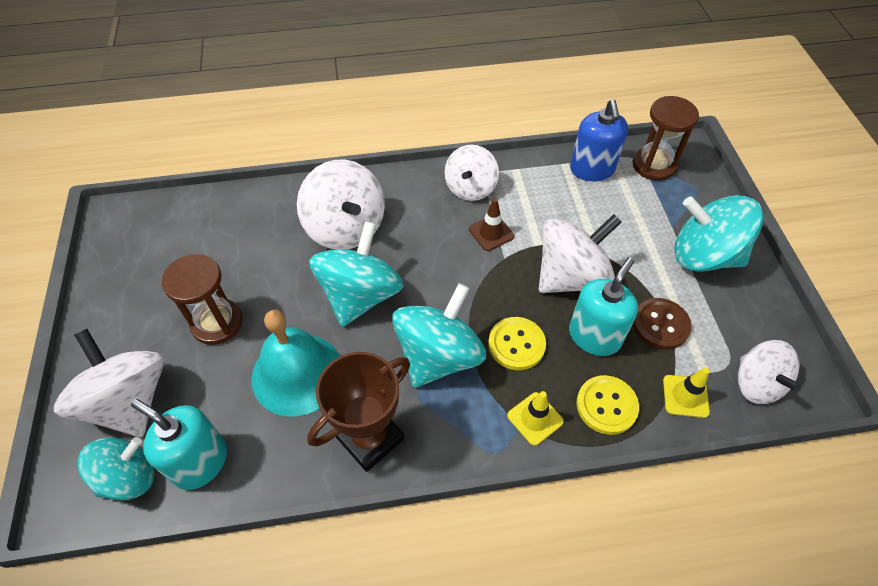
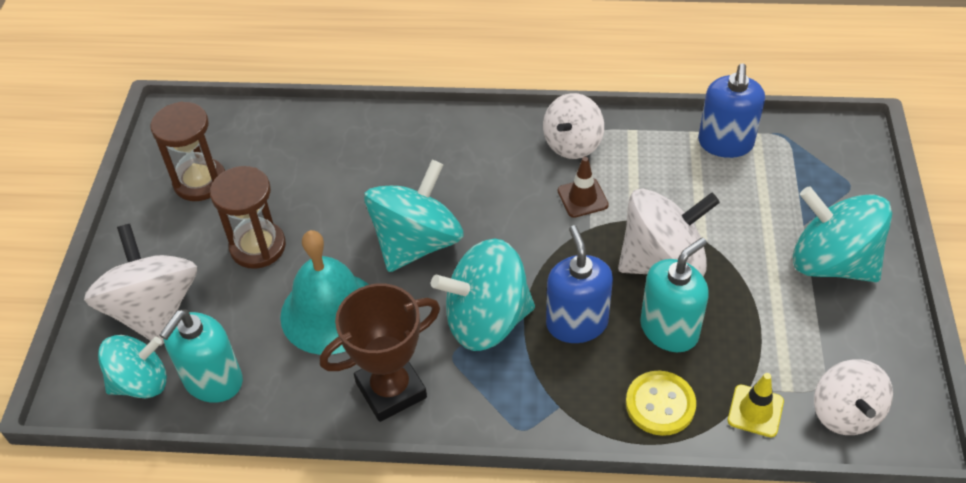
camera: 15 degrees right, 5 degrees down
turquoise soap dispenser [131,399,227,490] -> turquoise soap dispenser turned 105 degrees counterclockwise [160,309,243,403]
white spinning top [297,159,385,249] -> none
turquoise spinning top [392,283,486,388] -> turquoise spinning top turned 150 degrees counterclockwise [431,239,535,351]
yellow button [488,317,546,370] -> blue soap dispenser [546,225,613,343]
yellow traffic cone [507,391,564,446] -> none
brown hourglass [633,96,699,181] -> brown hourglass moved to [151,102,225,201]
brown button [633,298,692,350] -> none

